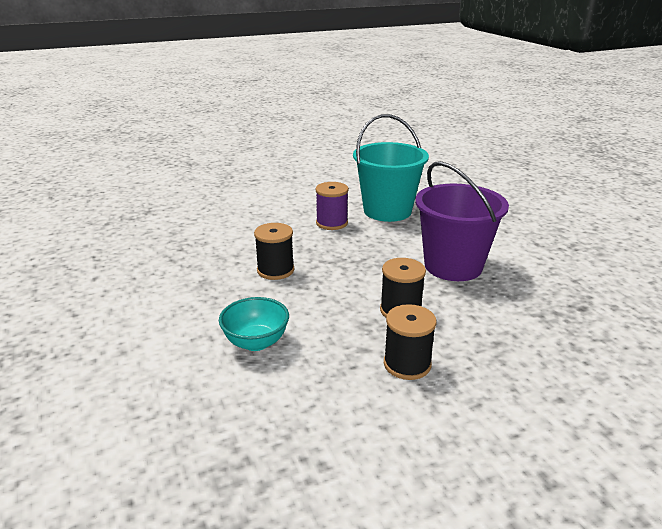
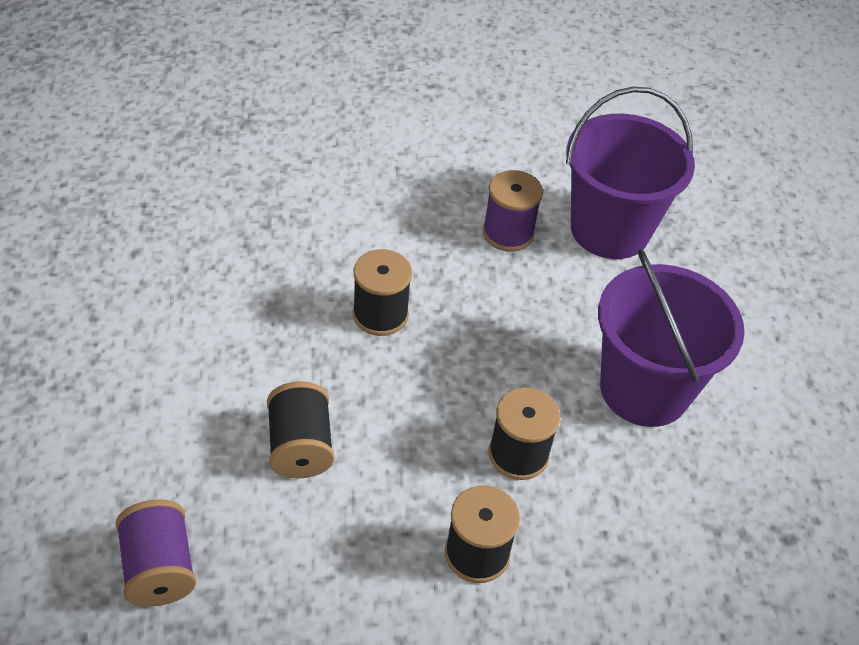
camera: 15 degrees right, 20 degrees up
turquoise bowl [219,297,289,351] -> black spool [267,381,334,478]
turquoise bucket [353,114,429,222] -> purple bucket [566,86,695,259]
none -> purple spool [115,499,196,607]

